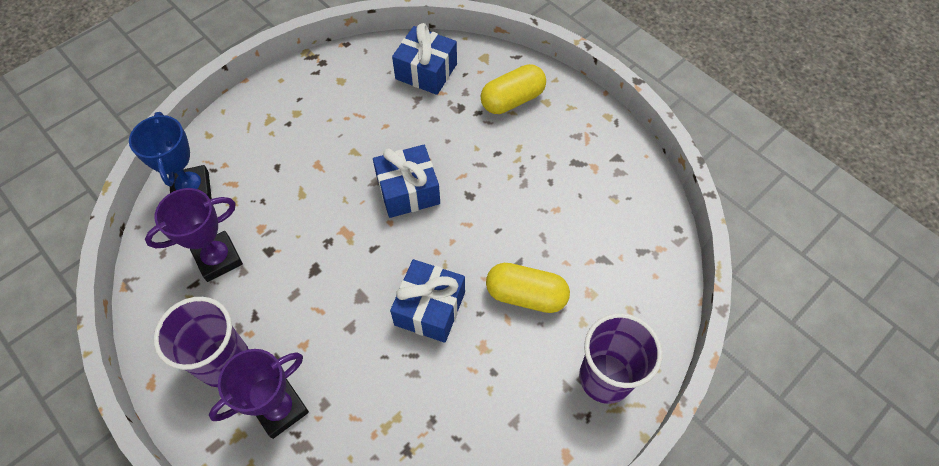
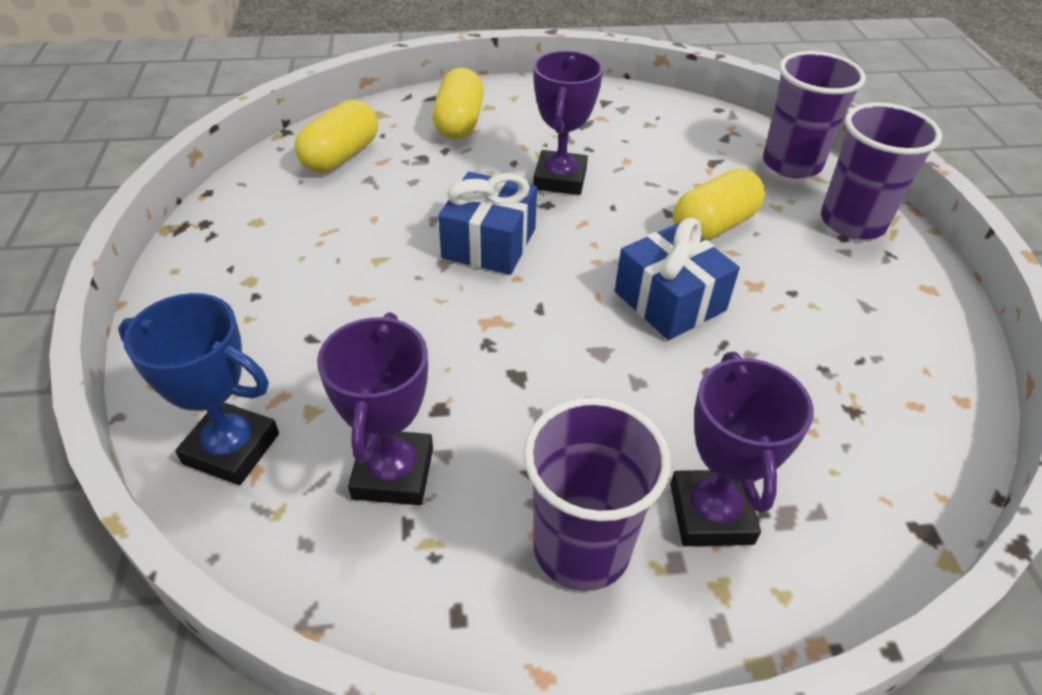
camera: 55 degrees left, 15 degrees down
blue gift [392,23,457,95] -> yellow capsule [295,100,378,173]
none -> purple trophy [533,51,603,195]
none -> purple cup [763,51,866,178]

